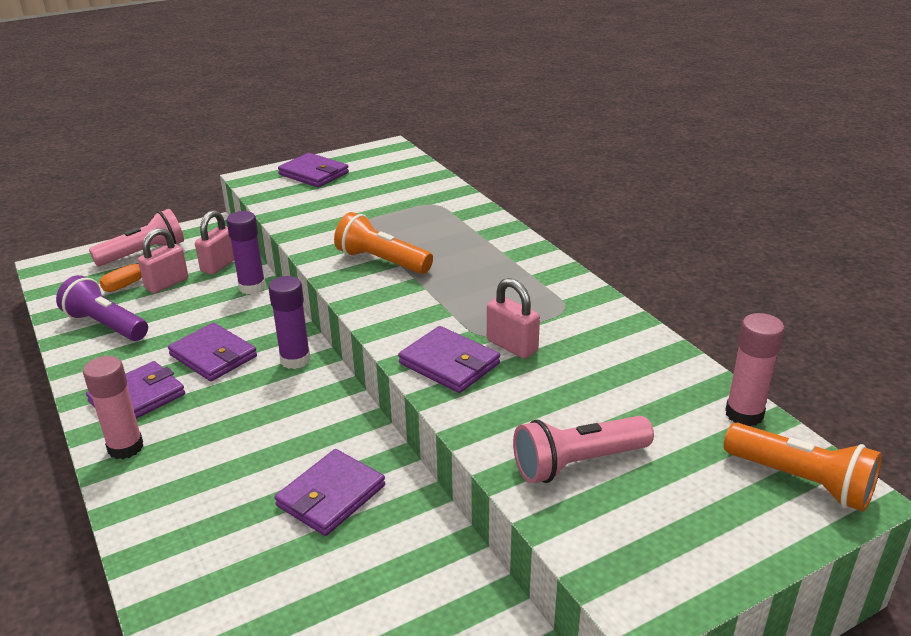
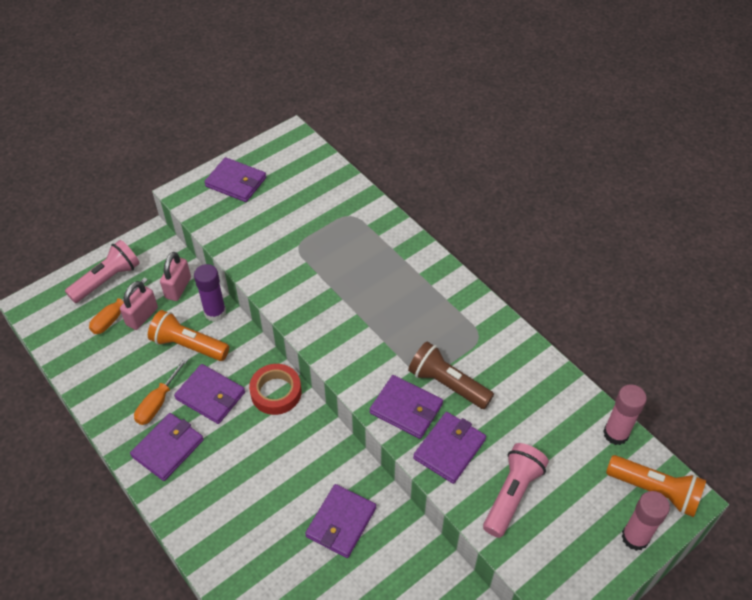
camera: 10 degrees left, 20 degrees up
purple flashlight [56,275,148,341] -> none
pink glue stick [83,356,143,459] -> pink glue stick moved to [621,491,670,551]
purple glue stick [268,276,311,369] -> red tape [249,364,301,415]
orange flashlight [334,212,433,274] -> orange flashlight moved to [148,310,229,361]
pink padlock [487,278,540,359] -> brown flashlight [408,342,494,409]
pink flashlight [513,416,654,483] -> pink flashlight turned 150 degrees clockwise [483,443,549,538]
none -> orange screwdriver [134,357,189,425]
none -> purple wallet [413,412,486,484]

